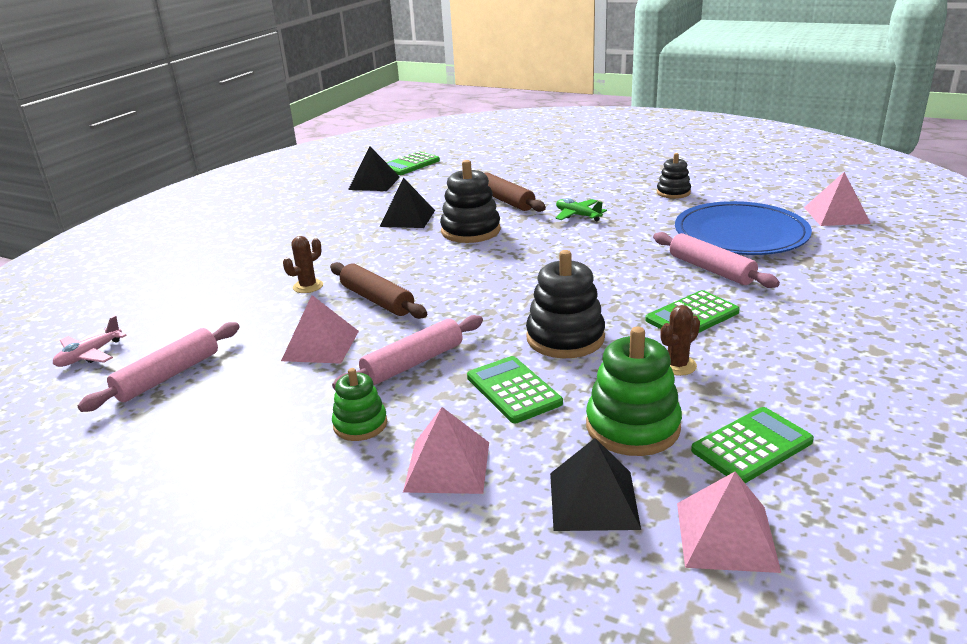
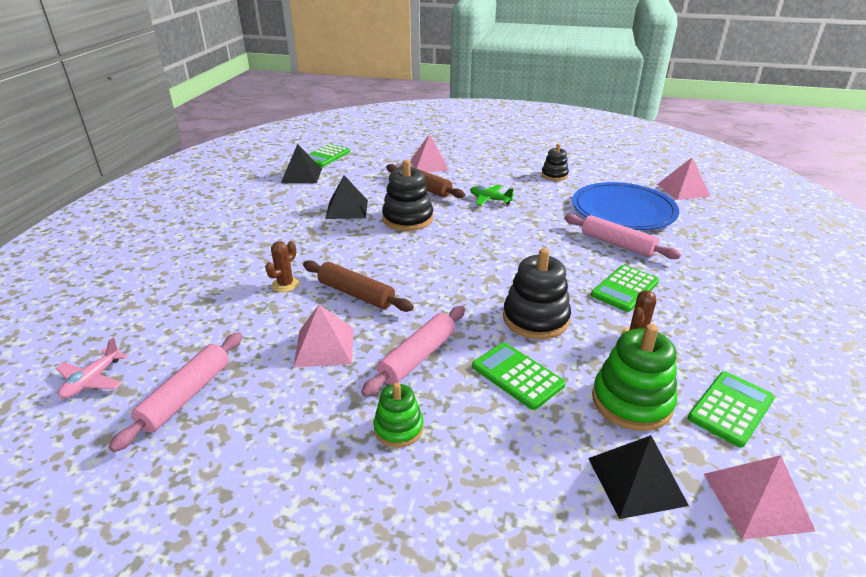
camera: 15 degrees left, 5 degrees up
pink pyramid [403,407,489,494] -> pink pyramid moved to [411,134,449,172]

